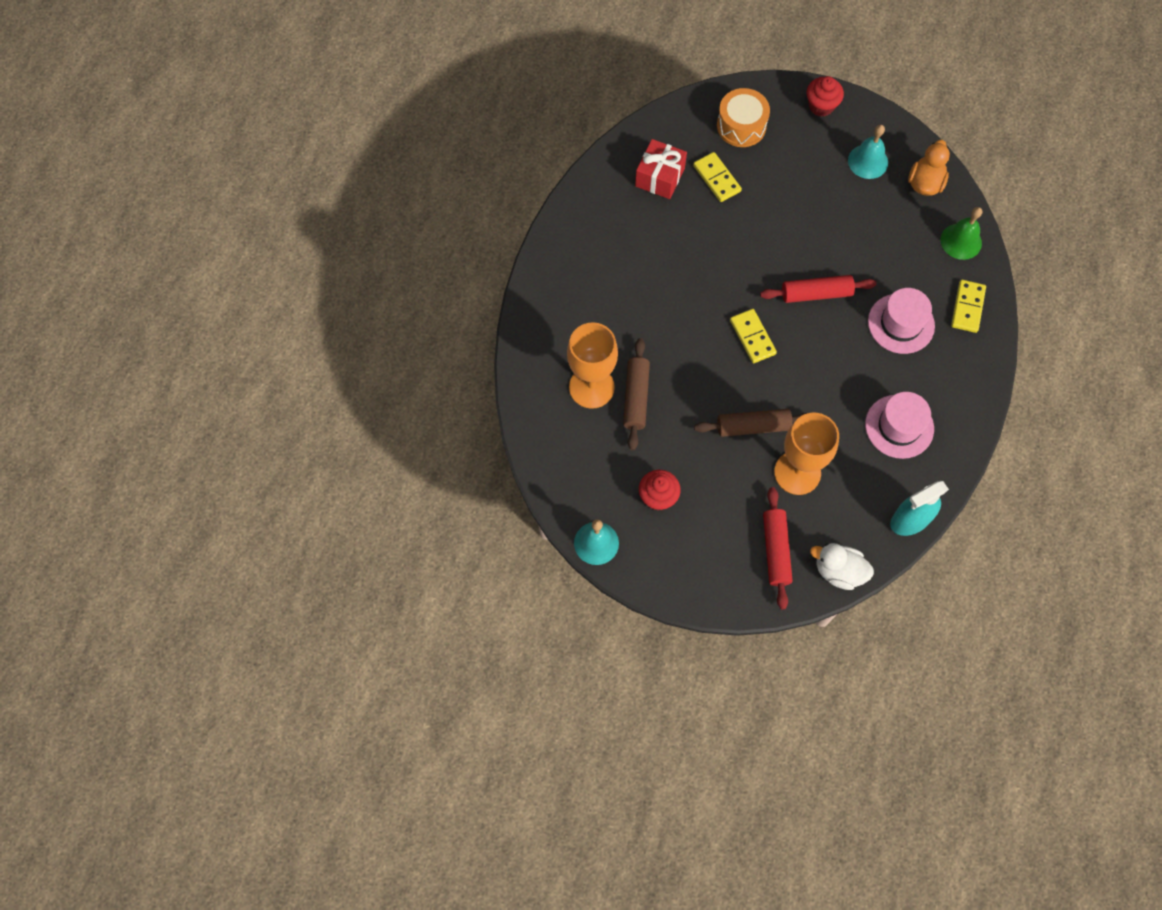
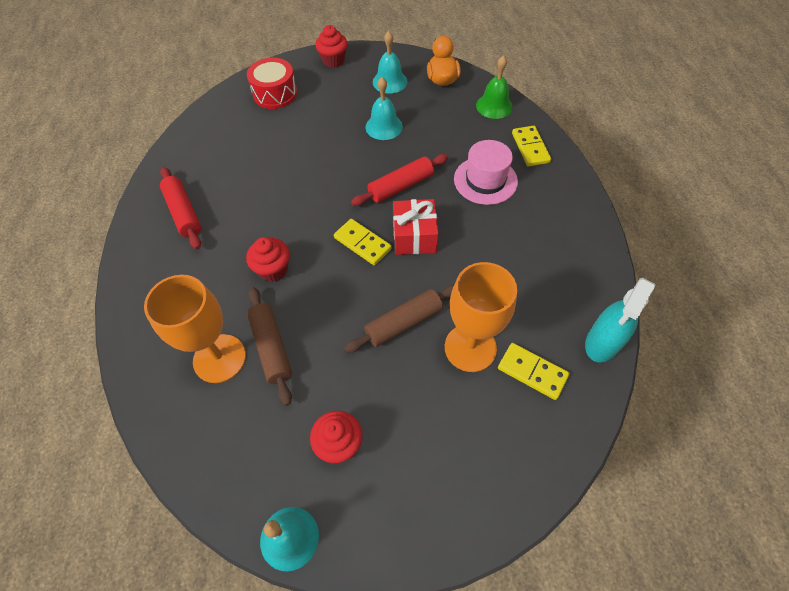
camera: 25 degrees left, 10 degrees down
red gift [635,139,687,199] -> red gift moved to [393,199,438,255]
yellow domino [693,152,742,202] -> yellow domino moved to [498,343,569,400]
orange drum [717,88,770,147] -> red drum [247,58,297,109]
red rolling pin [763,487,793,610] -> red rolling pin moved to [160,167,201,249]
white duck [810,543,874,590] -> none
pink hat [865,392,934,459] -> none
none -> red cupcake [246,237,290,282]
none -> turquoise bell [366,77,403,140]

